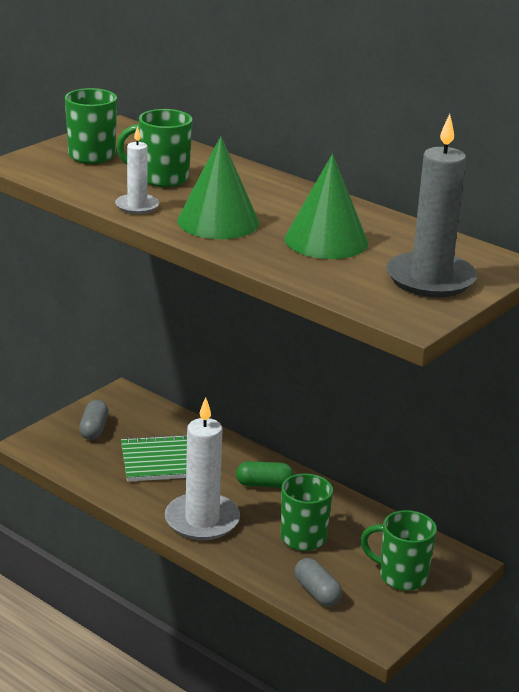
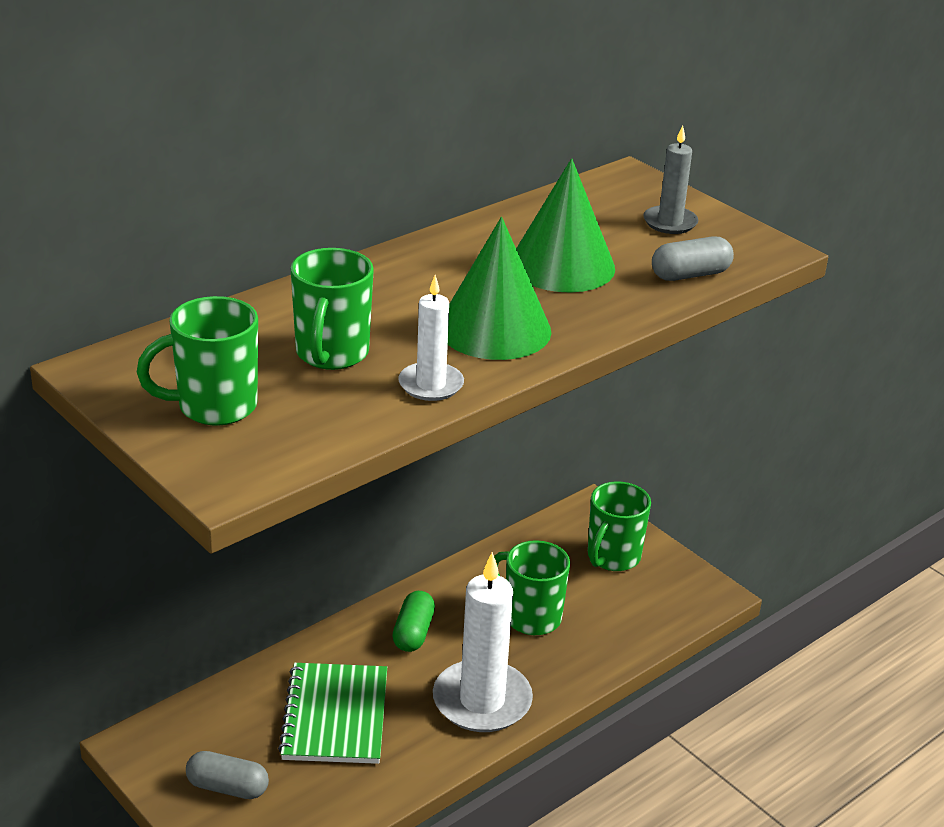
camera: 80 degrees left, 5 degrees up
grey capsule [294,558,342,607] -> grey capsule moved to [652,237,734,281]
grey candle [386,114,477,297] -> grey candle [643,125,698,234], size x0.53

